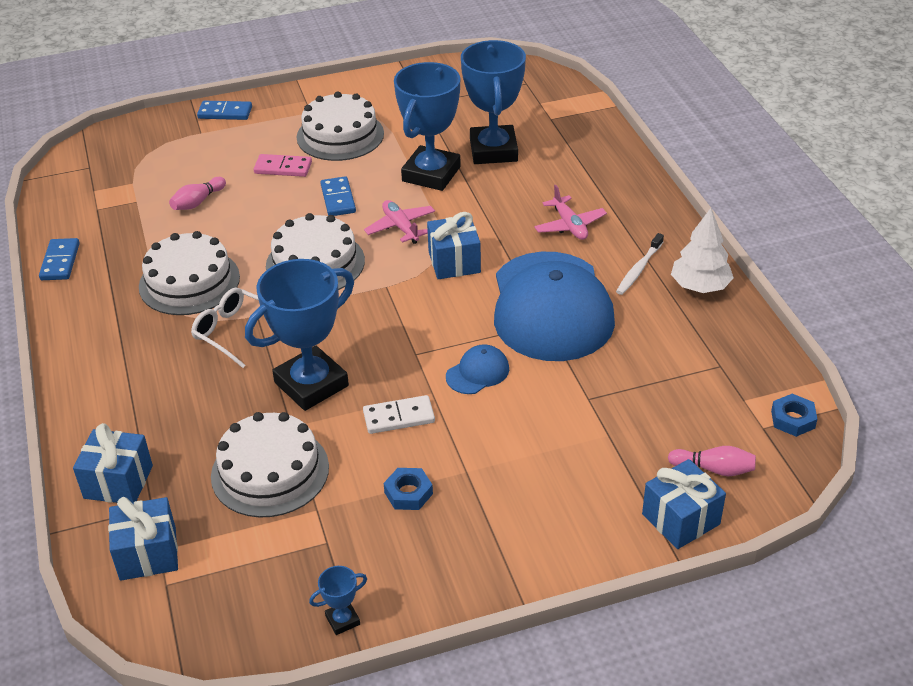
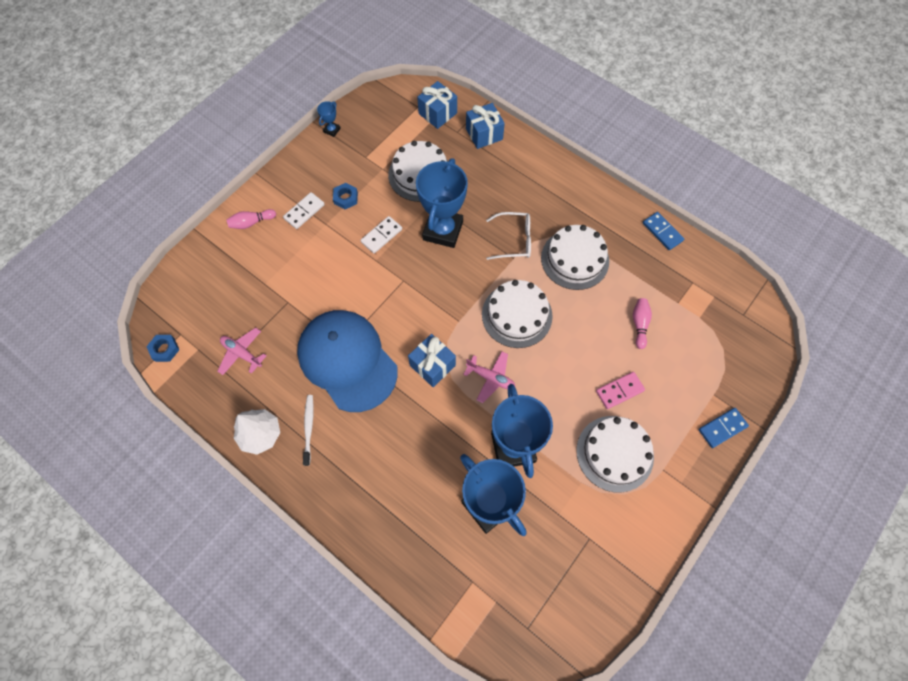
camera: 145 degrees right, 25 degrees up
blue domino [320,176,356,216] -> none
blue cap [446,344,509,394] -> none
pink plane [534,185,607,240] -> pink plane moved to [217,327,267,375]
blue gift [642,459,726,549] -> none
pink bowling pin [668,446,756,476] -> pink bowling pin moved to [226,209,276,229]
none -> white domino [283,192,325,229]

